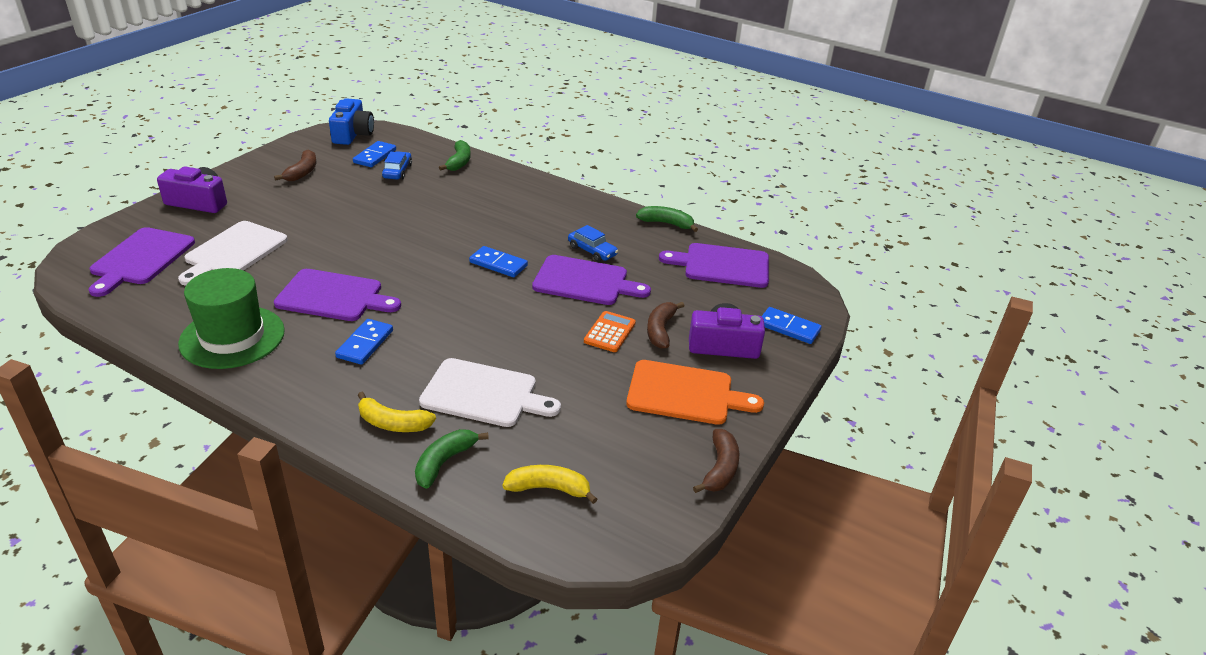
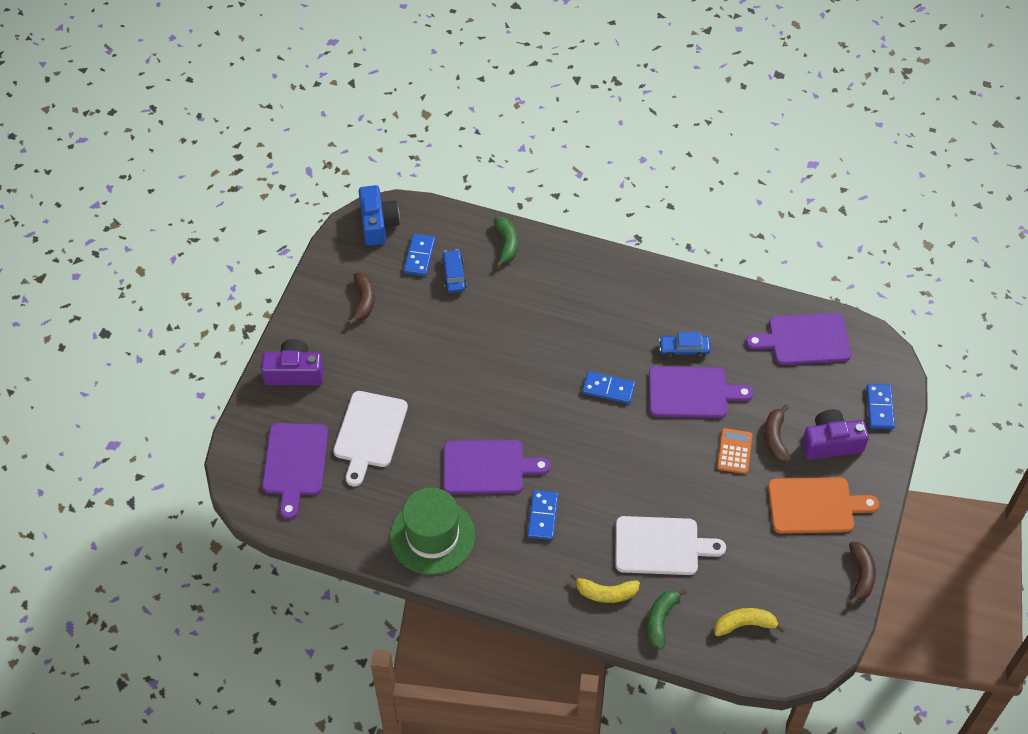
camera: 10 degrees left, 20 degrees up
blue car [568,225,618,262] -> blue car turned 150 degrees clockwise [659,332,711,358]
green banana [636,206,698,232] -> none
blue domino [762,307,822,344] -> blue domino turned 75 degrees clockwise [866,384,895,429]

